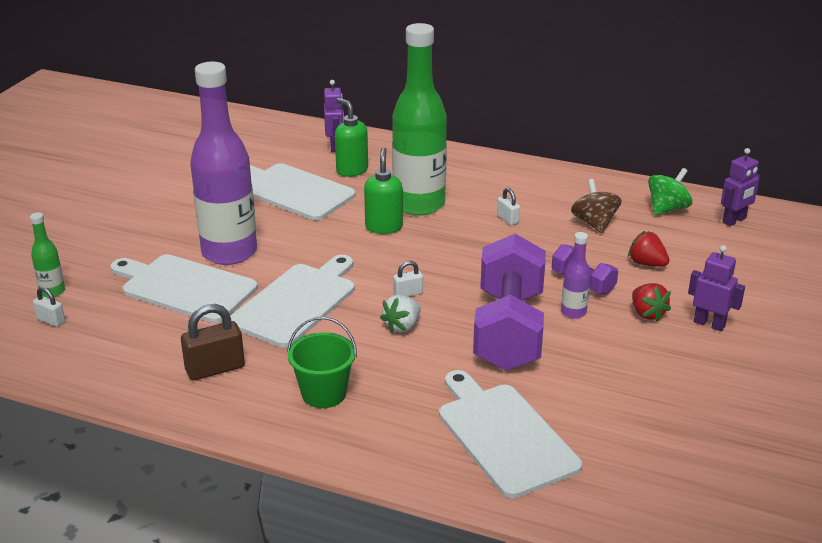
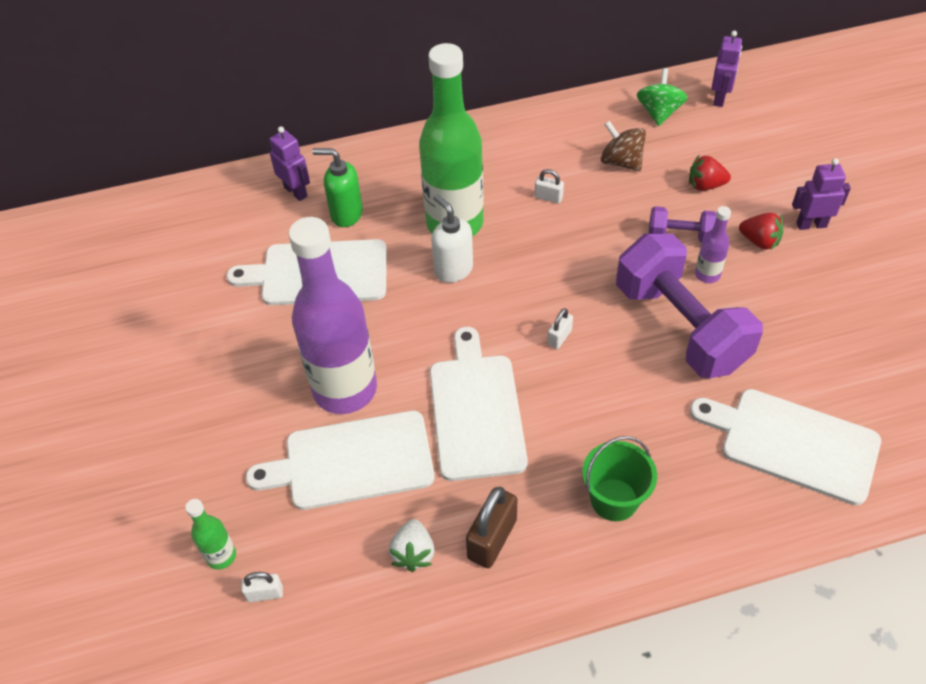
camera: 35 degrees left, 20 degrees up
green soap dispenser [364,147,403,234] -> white soap dispenser [431,194,473,283]
white strawberry [380,295,421,333] -> white strawberry moved to [389,519,435,572]

